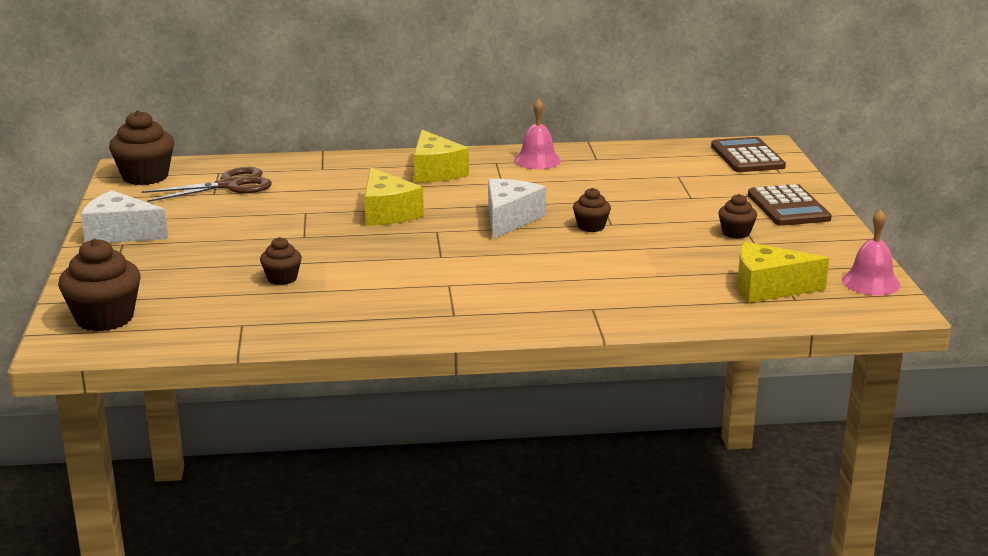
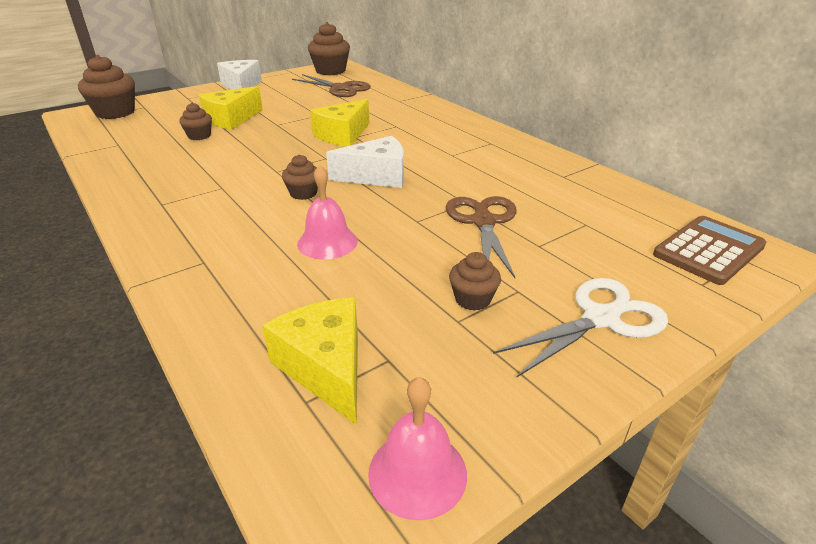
camera: 60 degrees right, 10 degrees up
yellow cheese [414,130,469,183] -> yellow cheese moved to [199,86,263,130]
pink bell [514,98,561,169] -> pink bell moved to [297,165,358,260]
brown cupcake [573,188,611,232] -> brown cupcake moved to [282,155,318,200]
brown calculator [748,184,832,226] -> white scissors [493,278,668,378]
none -> brown scissors [446,196,517,278]

